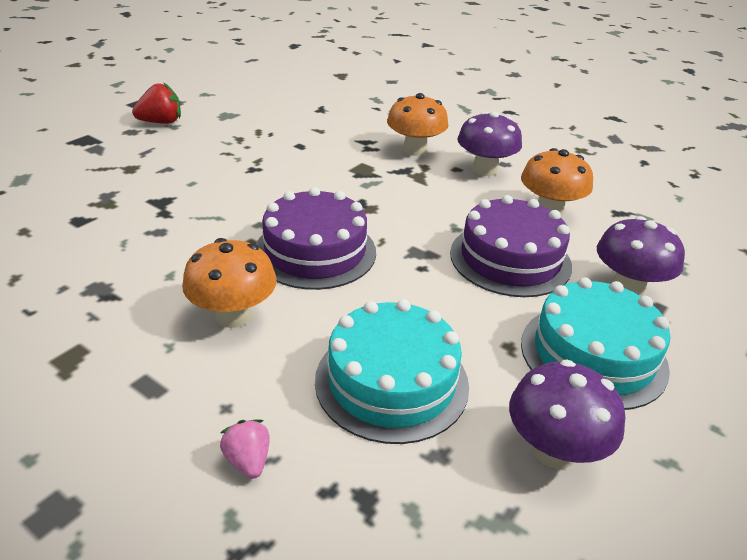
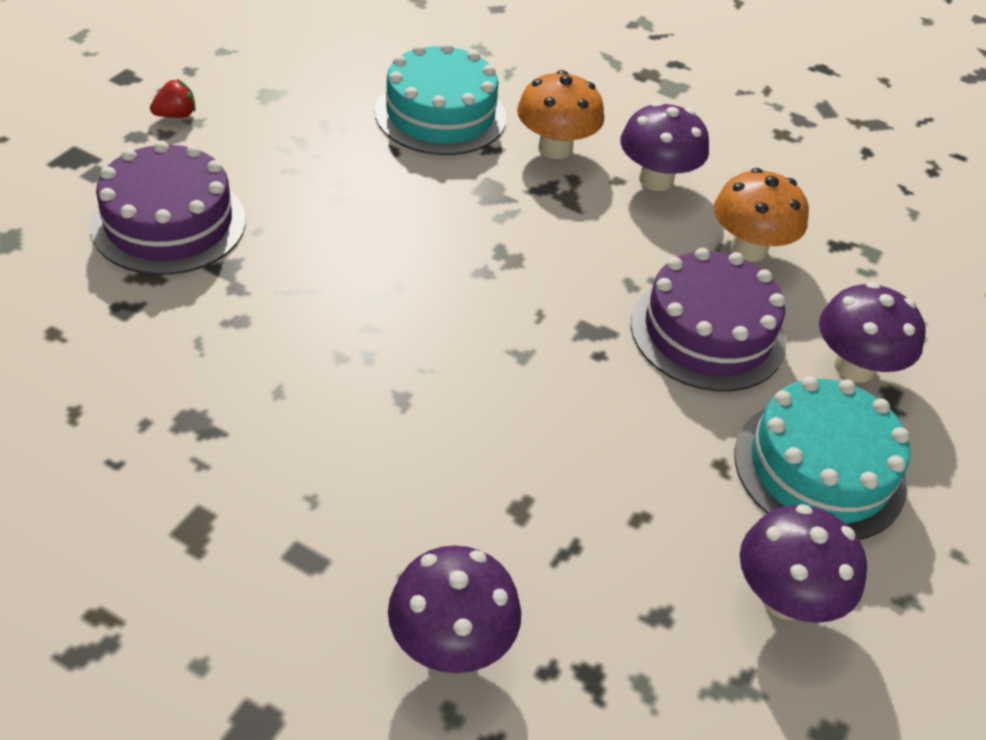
camera: 10 degrees left, 10 degrees up
red strawberry [132,82,181,124] -> red strawberry [150,79,196,118], size x0.64
orange mushroom [182,238,277,328] -> none
pink strawberry [220,419,270,479] -> purple mushroom [388,545,521,673]
purple cake [256,187,376,290] -> purple cake moved to [90,141,246,275]
turquoise cake [315,299,469,444] -> turquoise cake moved to [375,42,506,155]

